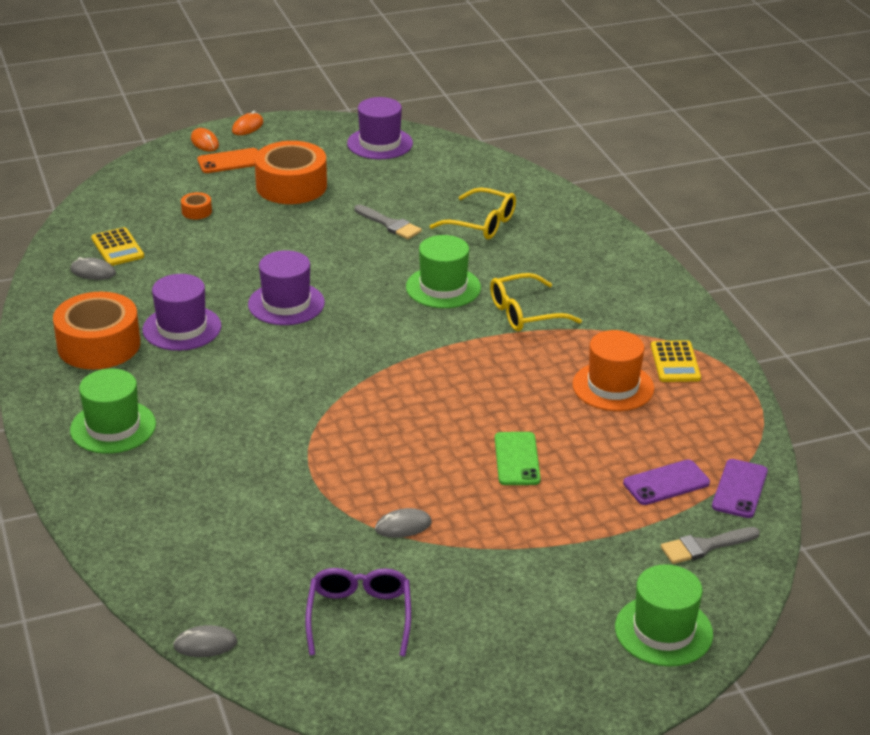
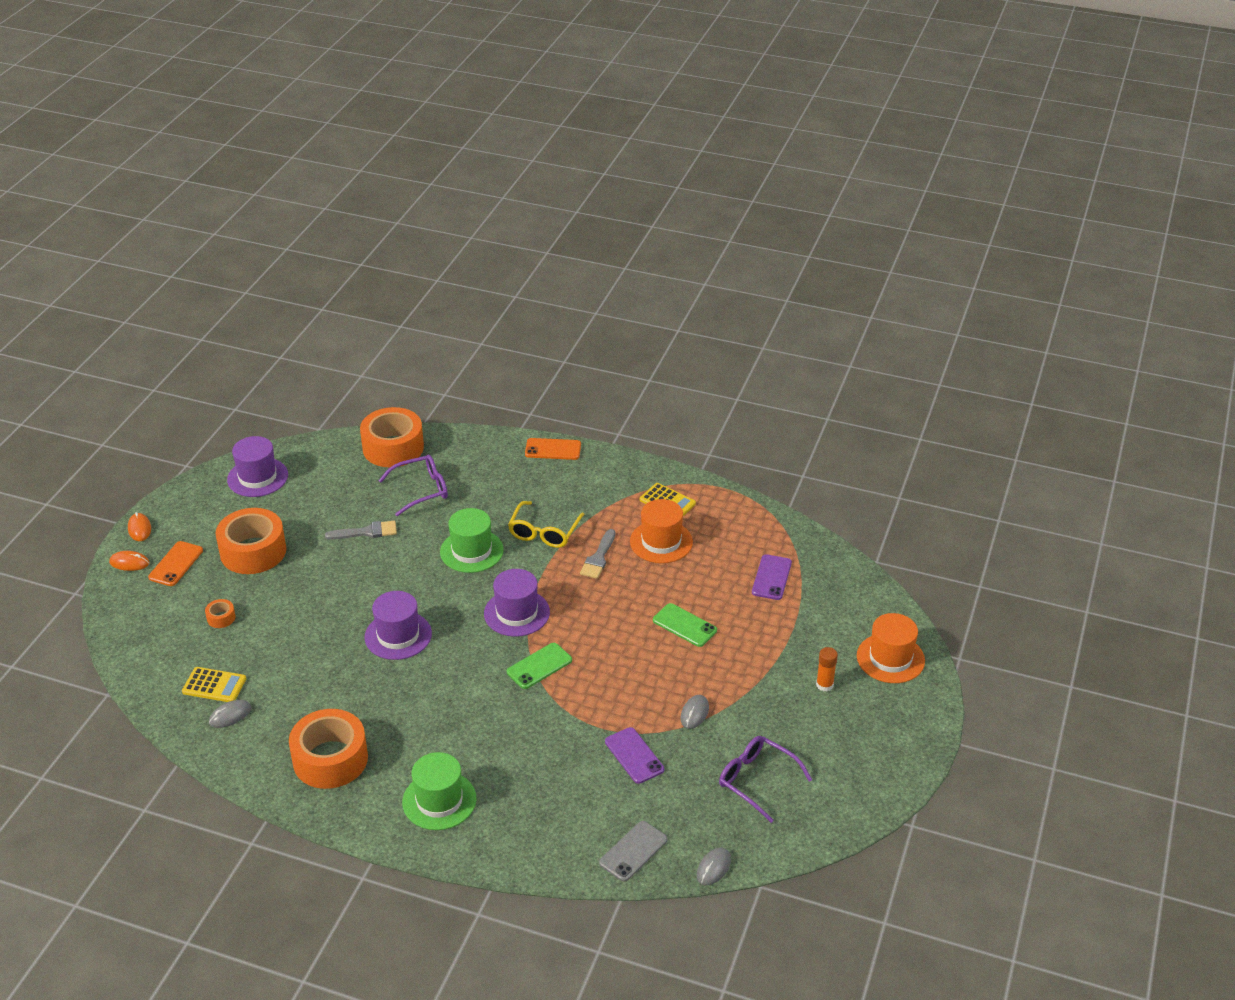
camera: 50 degrees left, 5 degrees up
purple hat [143,274,221,351] -> purple hat moved to [484,569,550,637]
yellow glasses [430,188,516,239] -> purple glasses [378,455,448,516]
green hat [615,564,713,666] -> orange hat [857,613,925,683]
grey brush [661,527,760,564] -> grey brush moved to [580,529,615,579]
purple phone [712,459,768,518] -> purple phone moved to [605,727,664,784]
none -> orange tape [360,407,424,467]
none -> green phone [507,643,572,689]
none -> orange phone [525,438,581,460]
none -> grey phone [599,821,668,882]
none -> orange glue stick [816,647,838,691]

